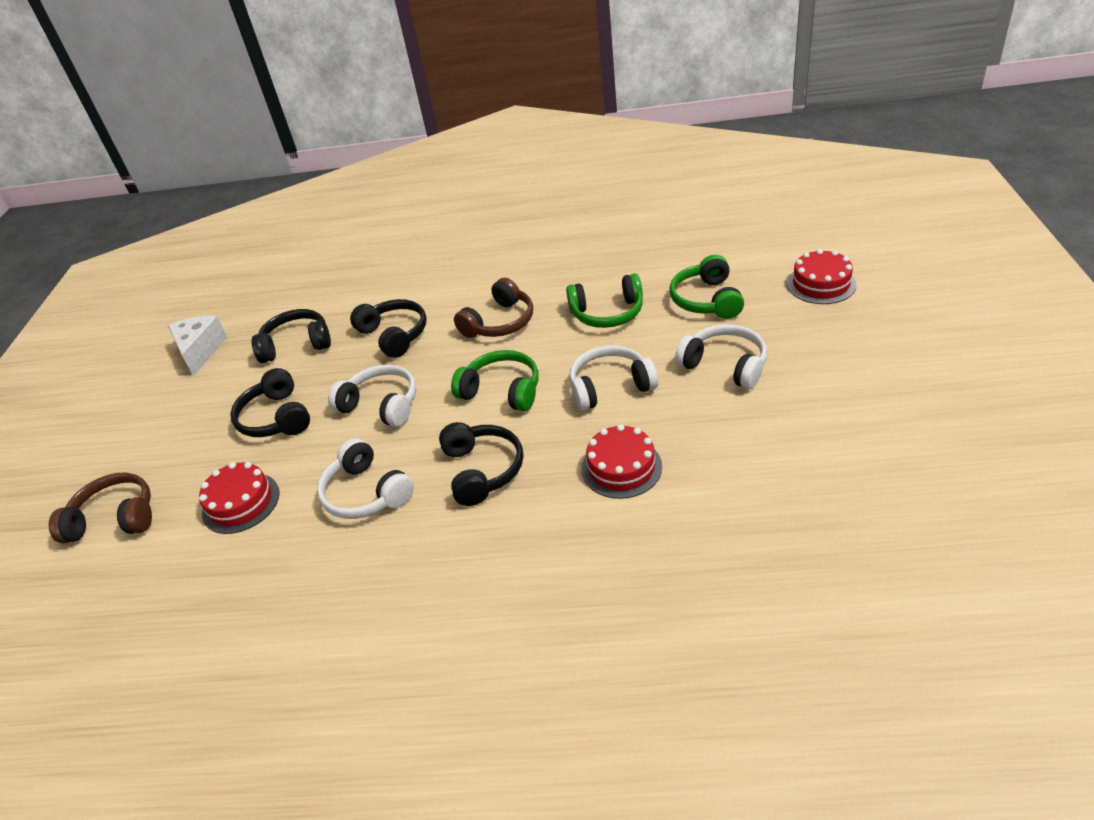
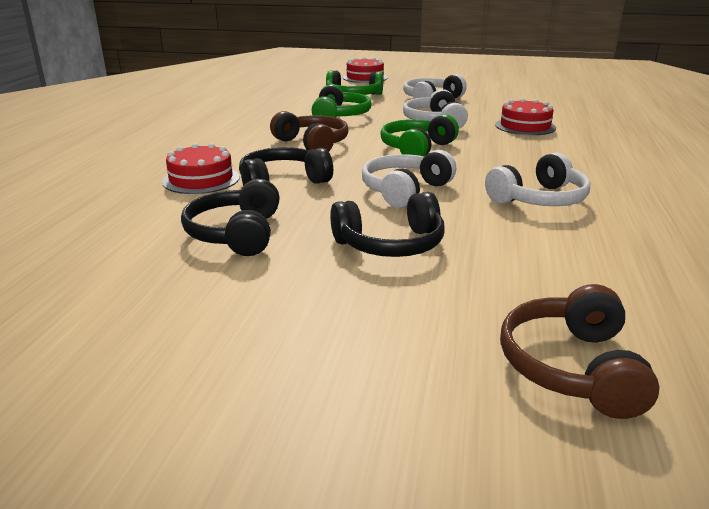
camera: 85 degrees left, 15 degrees down
white cheese [167,316,227,376] -> none
red cake [199,462,280,534] -> red cake moved to [162,143,239,194]
black headphones [439,422,523,506] -> none

